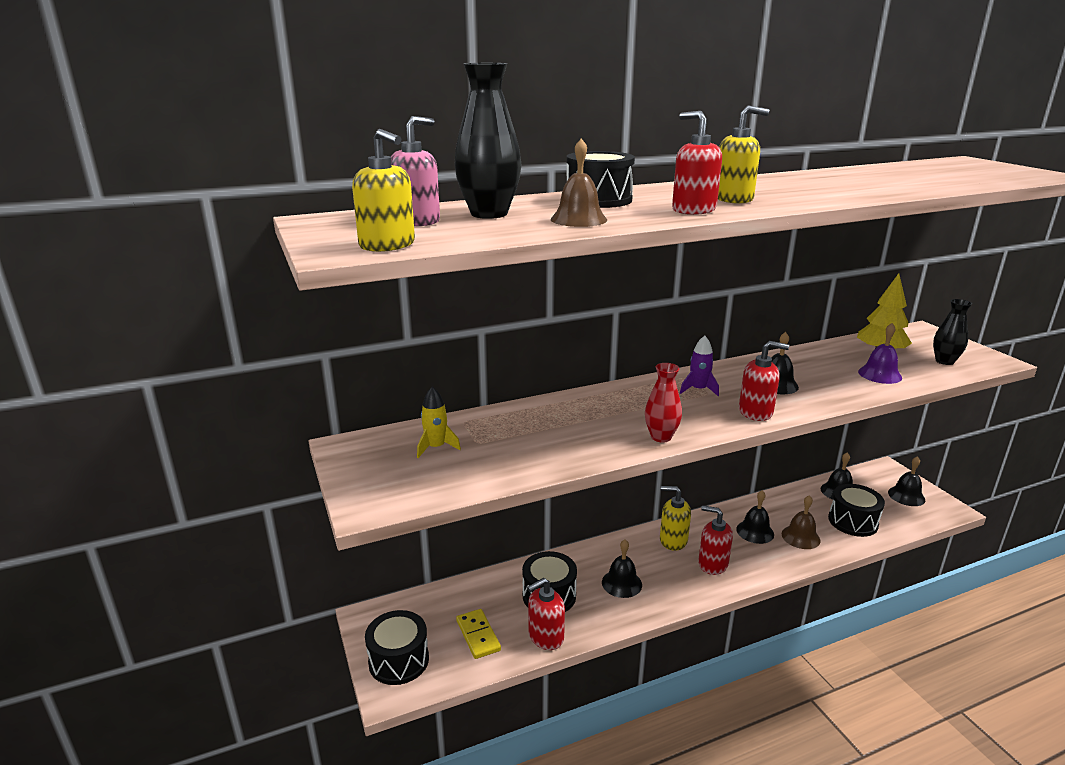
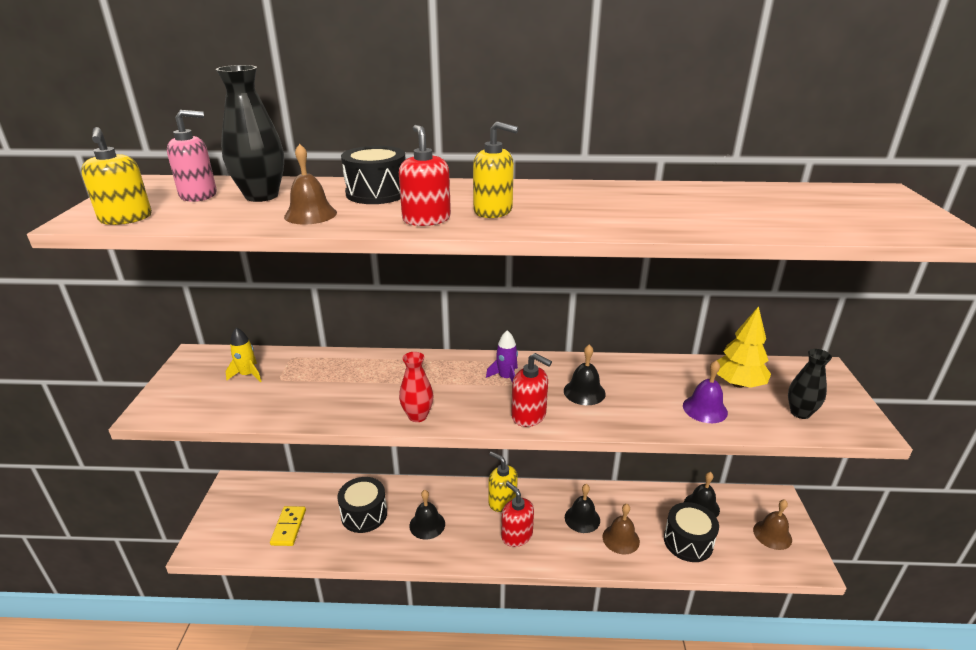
camera: 25 degrees right, 5 degrees up
black drum [365,610,429,685] -> none
red soap dispenser [527,578,565,650] -> none
black bell [888,456,925,506] -> brown bell [753,500,792,550]

